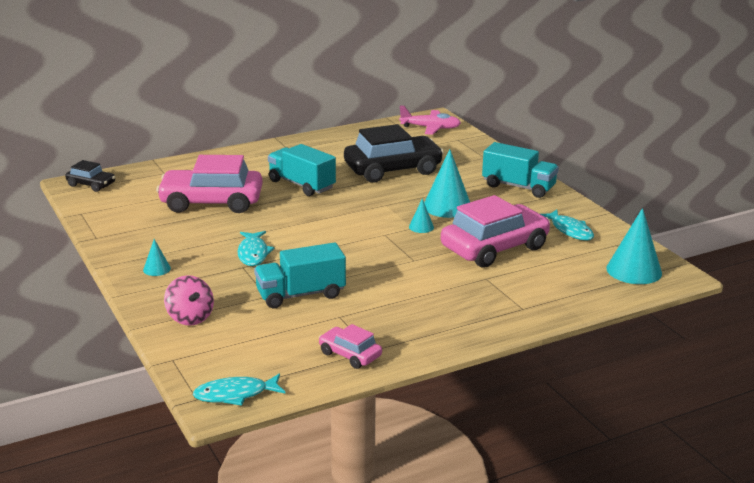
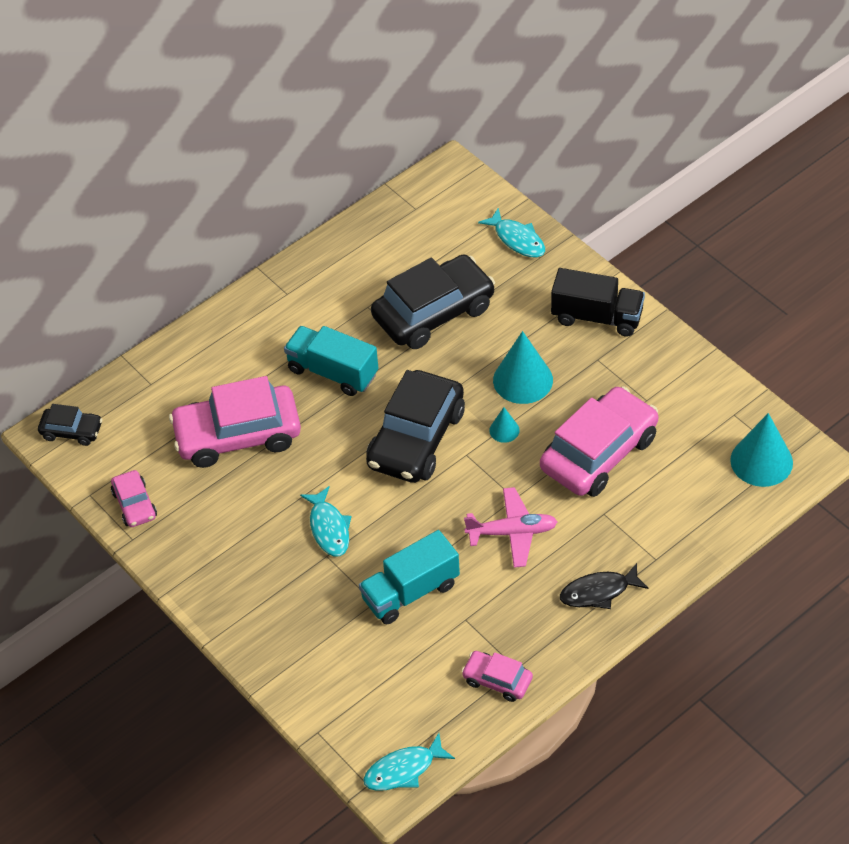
camera: 10 degrees left, 25 degrees up
turquoise cone [143,239,171,276] -> none
pink spinning top [164,275,214,325] -> none
pink plane [399,105,461,135] -> pink plane moved to [464,487,558,568]
turquoise truck [482,142,559,198] -> black truck [551,268,645,337]
turquoise fish [541,209,594,241] -> turquoise fish moved to [478,208,545,257]
none -> pink car [111,470,157,527]
none -> black car [366,370,465,483]
none -> black fish [560,563,649,609]

